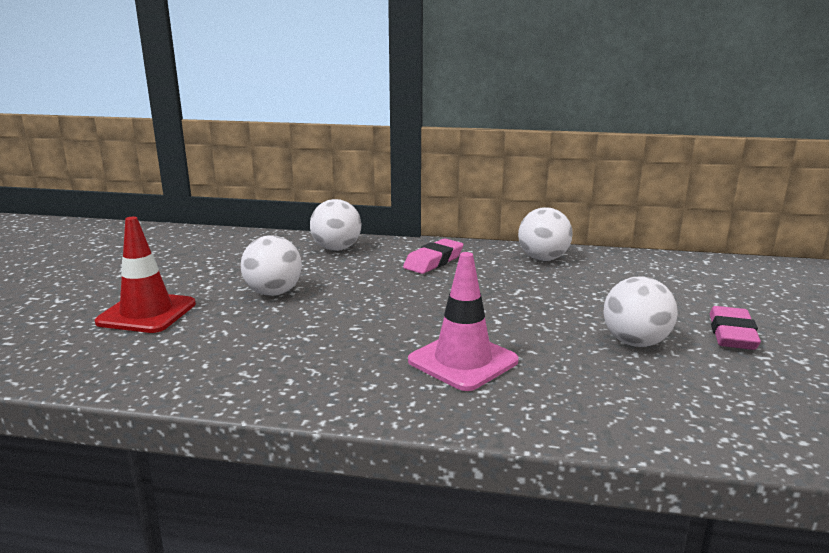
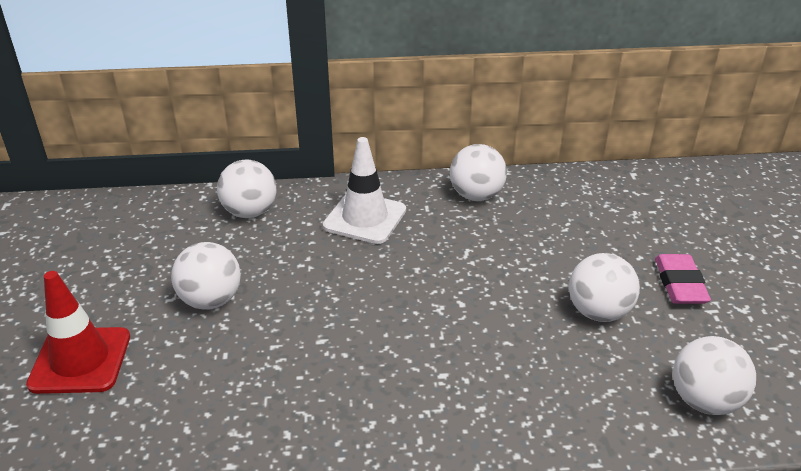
camera: 15 degrees left, 15 degrees up
pink eraser [403,238,463,274] -> white traffic cone [323,137,406,244]
pink traffic cone [408,252,519,391] -> none
none -> white ball [673,336,756,415]

